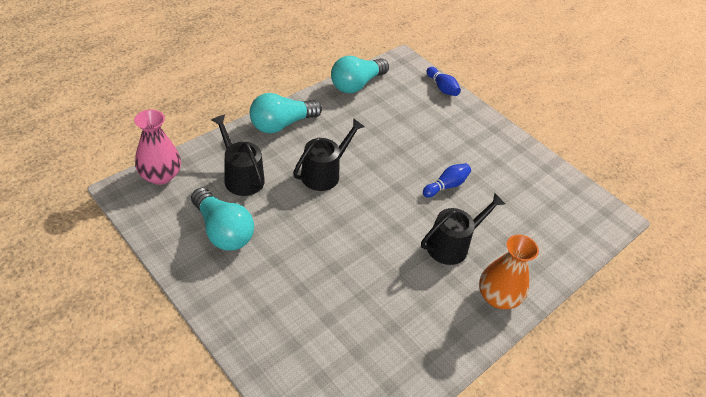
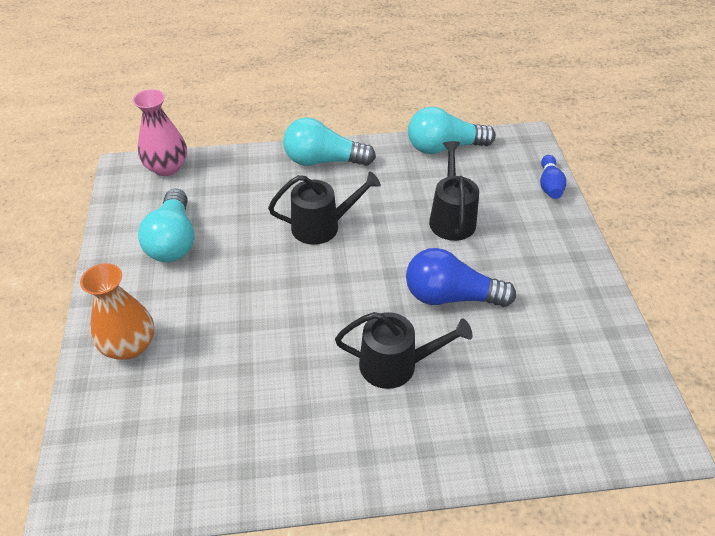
camera: 40 degrees right, 0 degrees up
black watering can [212,114,265,196] -> black watering can moved to [429,141,479,241]
blue bowling pin [423,163,471,198] -> blue light bulb [406,248,516,307]
orange vase [479,235,539,309] -> orange vase moved to [80,263,154,360]

